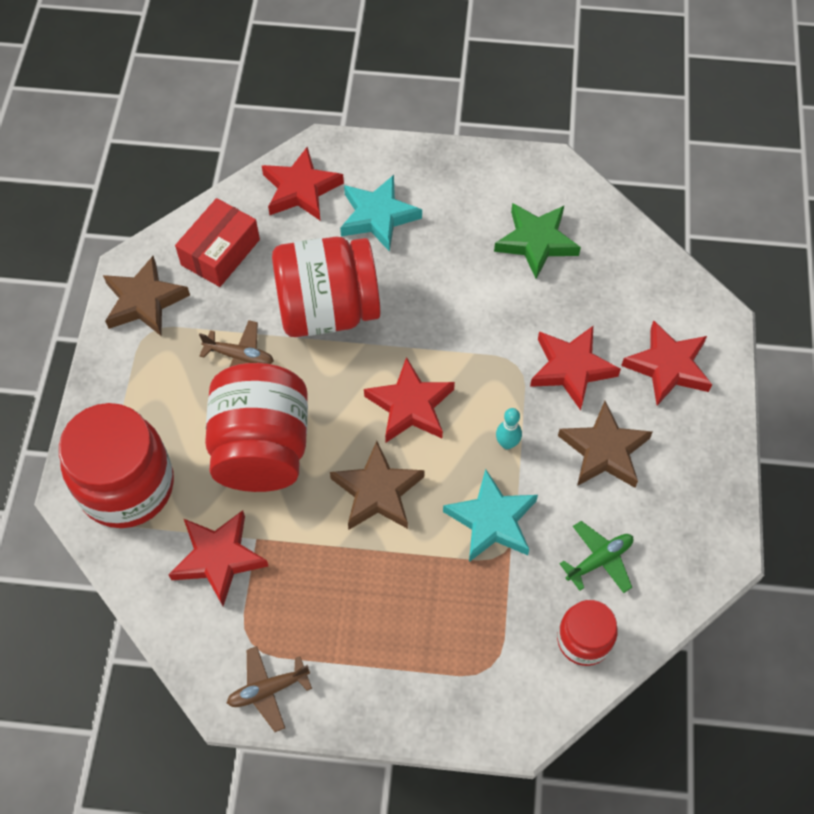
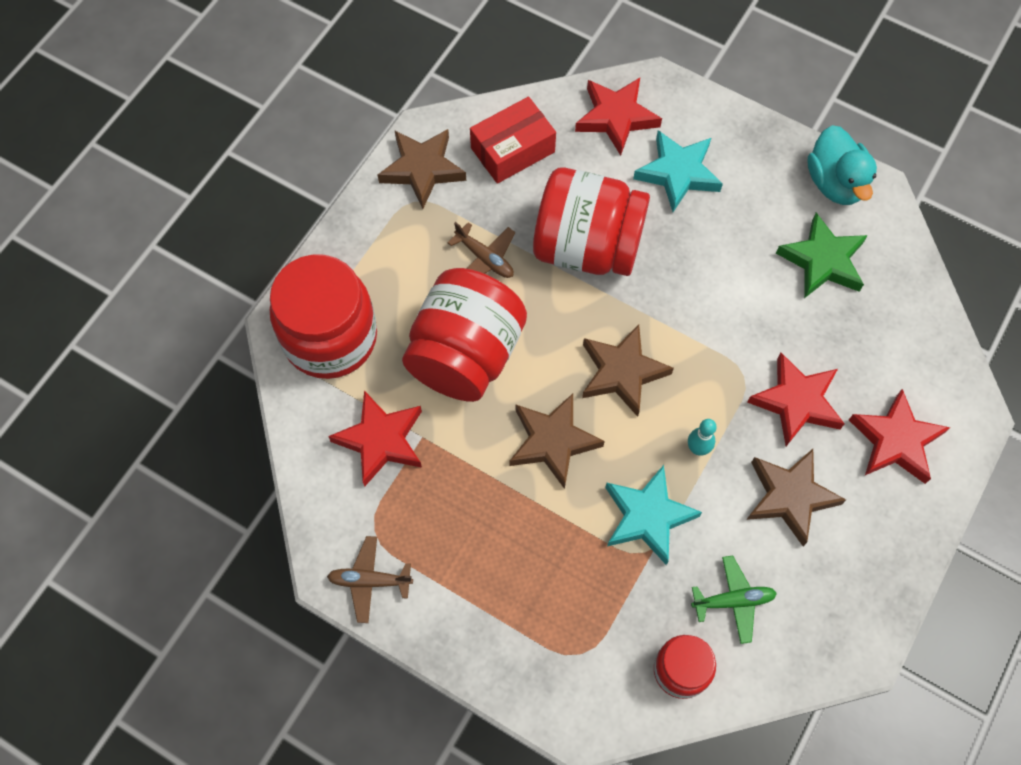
camera: 25 degrees right, 5 degrees up
red star [364,357,455,442] -> brown star [582,324,674,417]
none -> turquoise duck [807,125,877,205]

